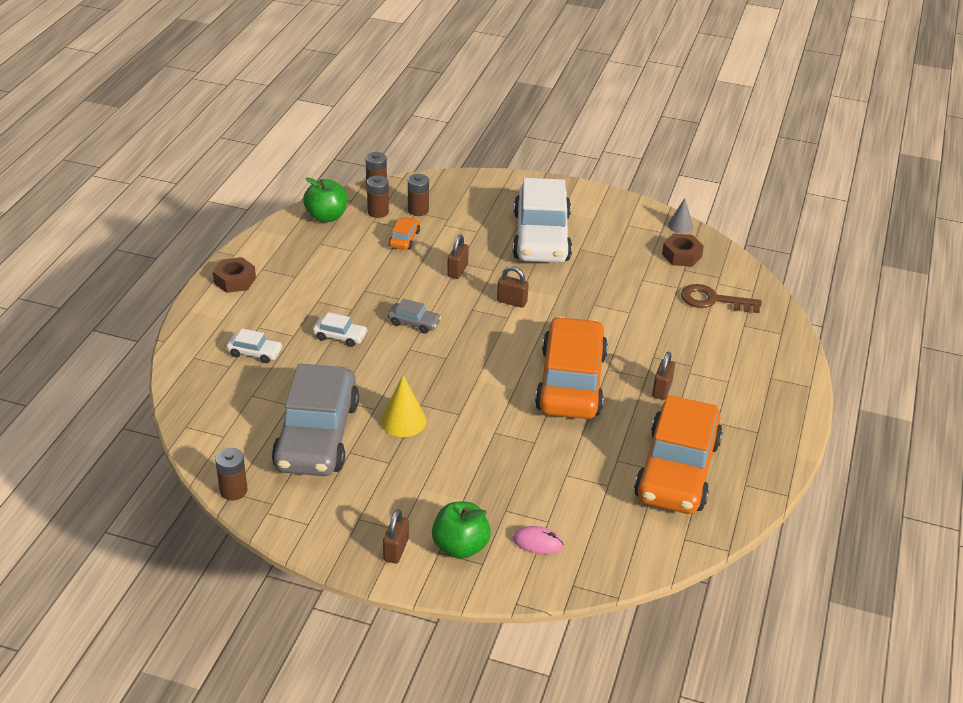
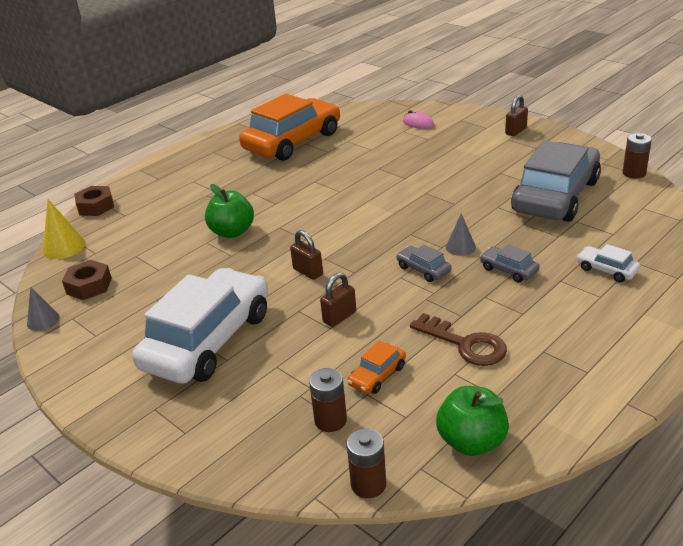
camera: 150 degrees left, 5 degrees down
brown nut [213,257,256,293] -> brown nut moved to [74,186,114,216]
white car [313,312,368,347] -> grey car [480,245,540,282]
brown battery [367,175,389,218] -> none
yellow cone [381,375,427,437] -> yellow cone moved to [43,199,85,259]
green apple [432,502,491,559] -> green apple moved to [205,184,254,238]
orange car [535,316,608,419] -> none
brown padlock [652,352,675,400] -> none
brown key [681,284,762,313] -> brown key moved to [410,313,507,366]
none -> grey cone [446,214,476,256]

